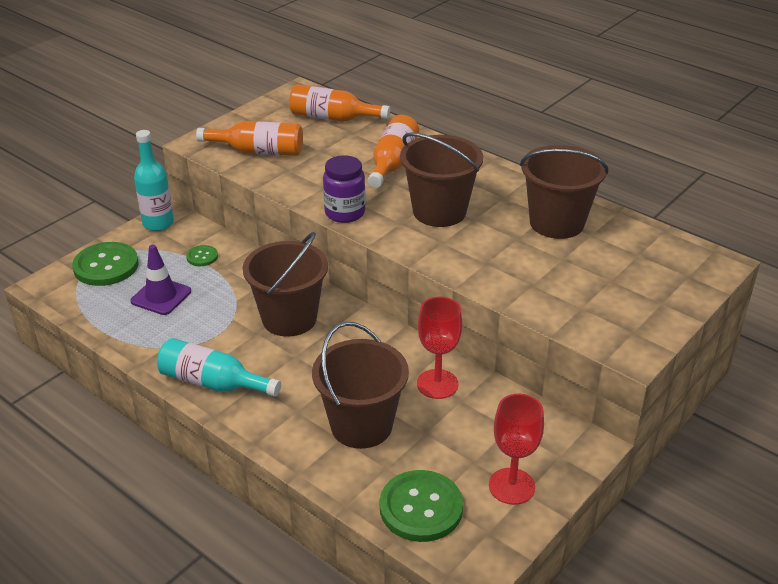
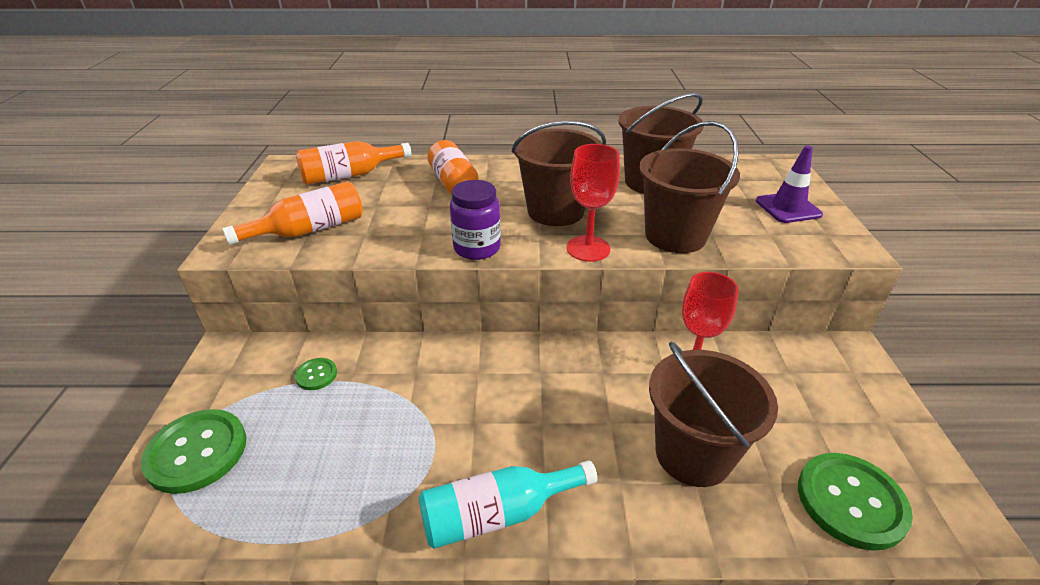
camera: 40 degrees left, 0 degrees up
purple traffic cone [131,245,191,315] -> purple traffic cone moved to [756,145,823,223]
turquoise bottle [134,130,174,231] -> none
brown bucket [243,232,328,337] -> brown bucket moved to [639,121,740,253]
red goblet [489,394,544,505] -> red goblet moved to [566,144,620,262]

